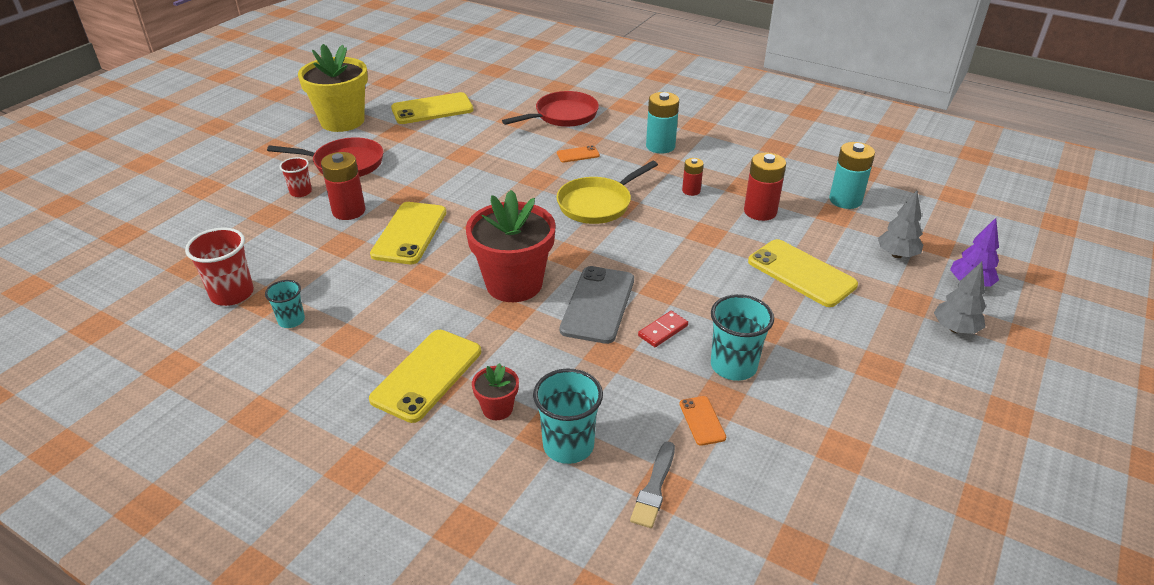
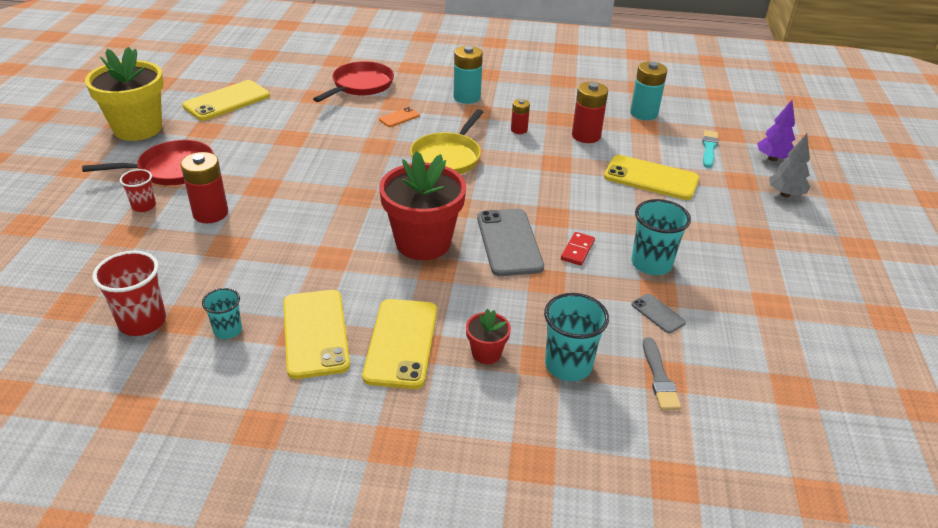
camera: 25 degrees left, 0 degrees up
yellow phone [370,202,446,264] -> yellow phone moved to [283,290,350,379]
orange phone [680,396,726,446] -> grey phone [631,294,686,333]
grey tree [878,191,923,258] -> turquoise brush [702,130,718,168]

